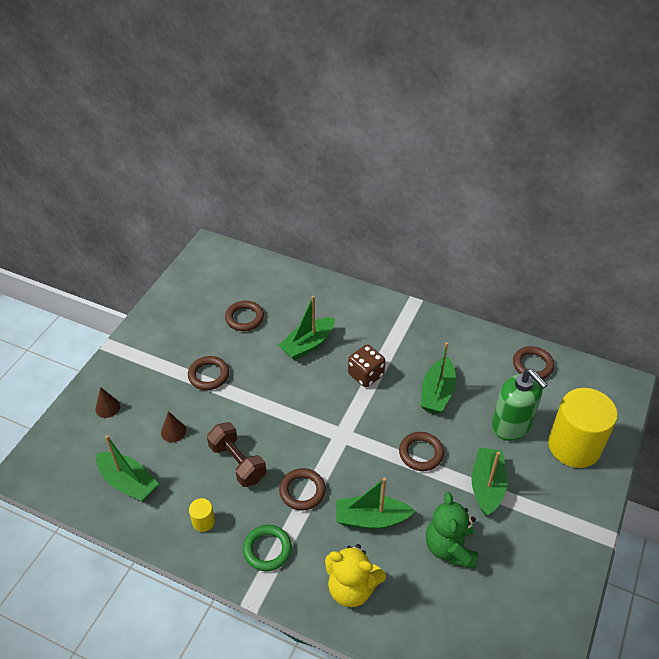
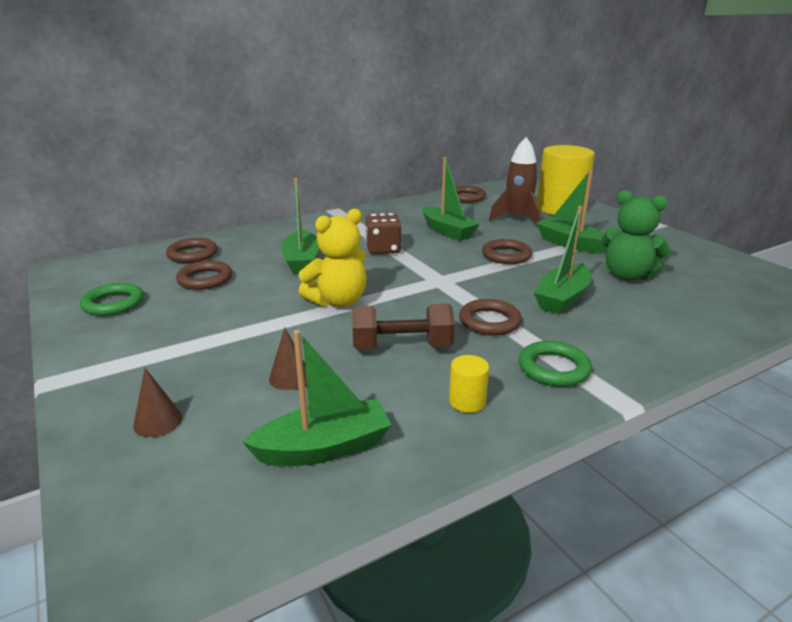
camera: 55 degrees left, 20 degrees down
brown ring [188,356,229,390] -> brown ring moved to [166,238,218,263]
yellow teddy bear [325,544,386,607] -> yellow teddy bear moved to [298,209,367,307]
green soap dispenser [492,369,548,441] -> brown rocket [489,137,541,225]
none -> green ring [80,283,144,316]

